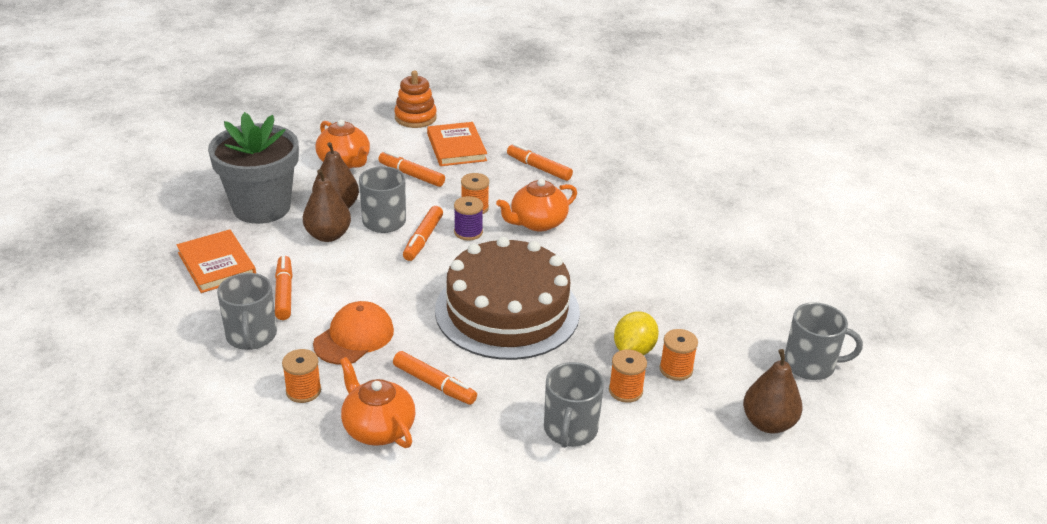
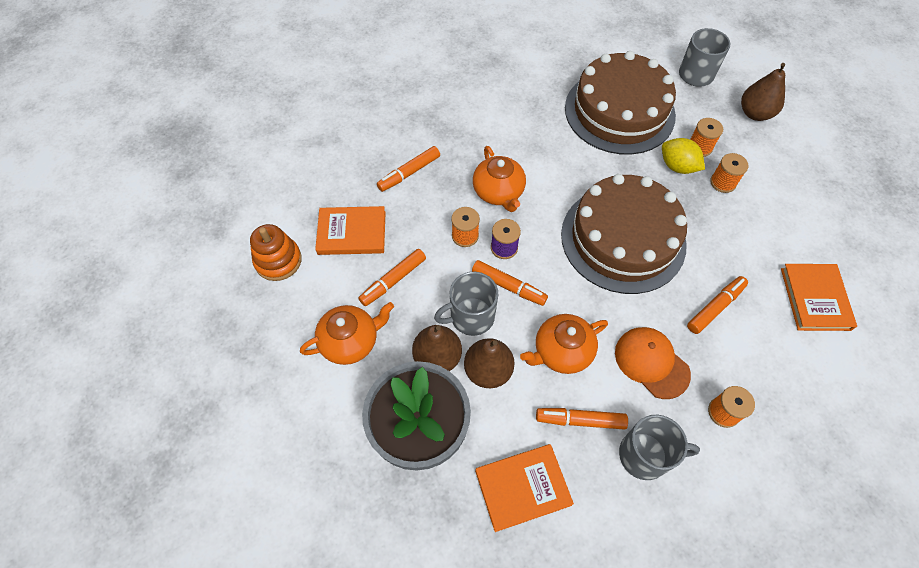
camera: 75 degrees left, 25 degrees up
orange teapot [340,357,415,448] -> orange teapot moved to [520,314,608,374]
grey mug [544,362,604,448] -> none
none -> brown cake [565,51,676,155]
none -> orange book [781,264,857,331]

